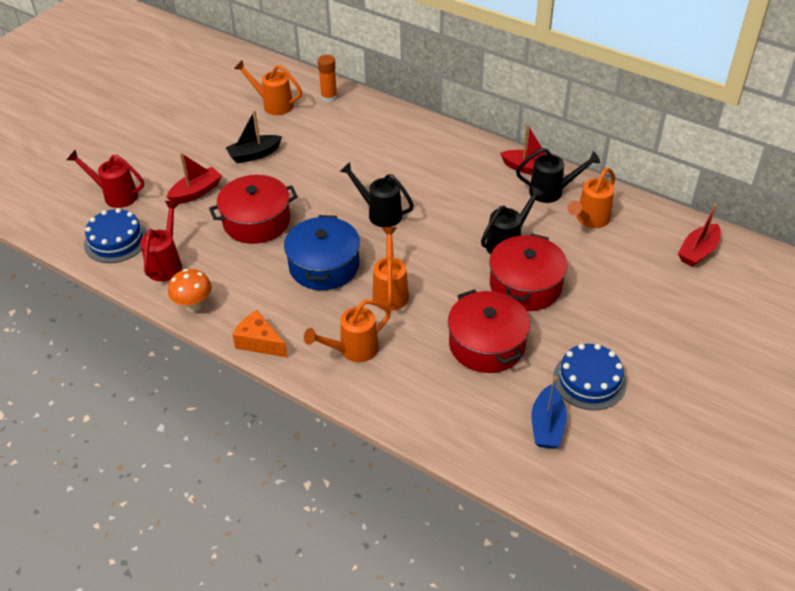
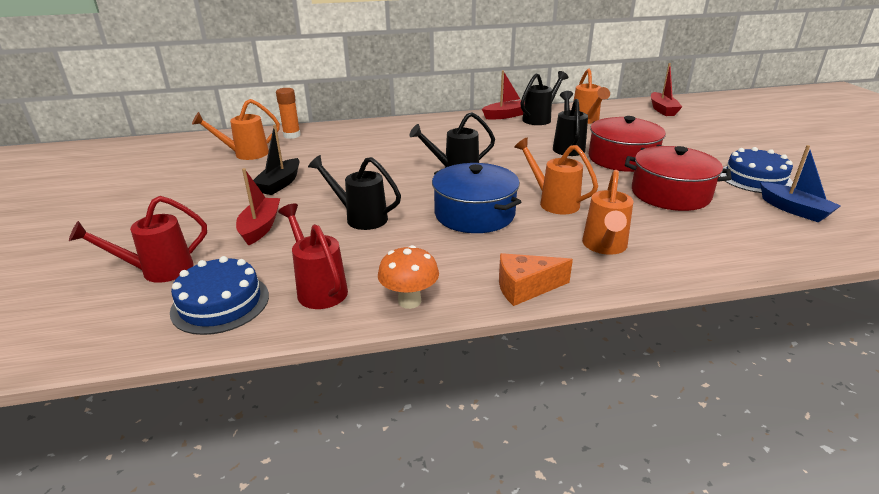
camera: 45 degrees left, 15 degrees down
red pot [209,175,298,244] -> black watering can [308,155,401,230]

